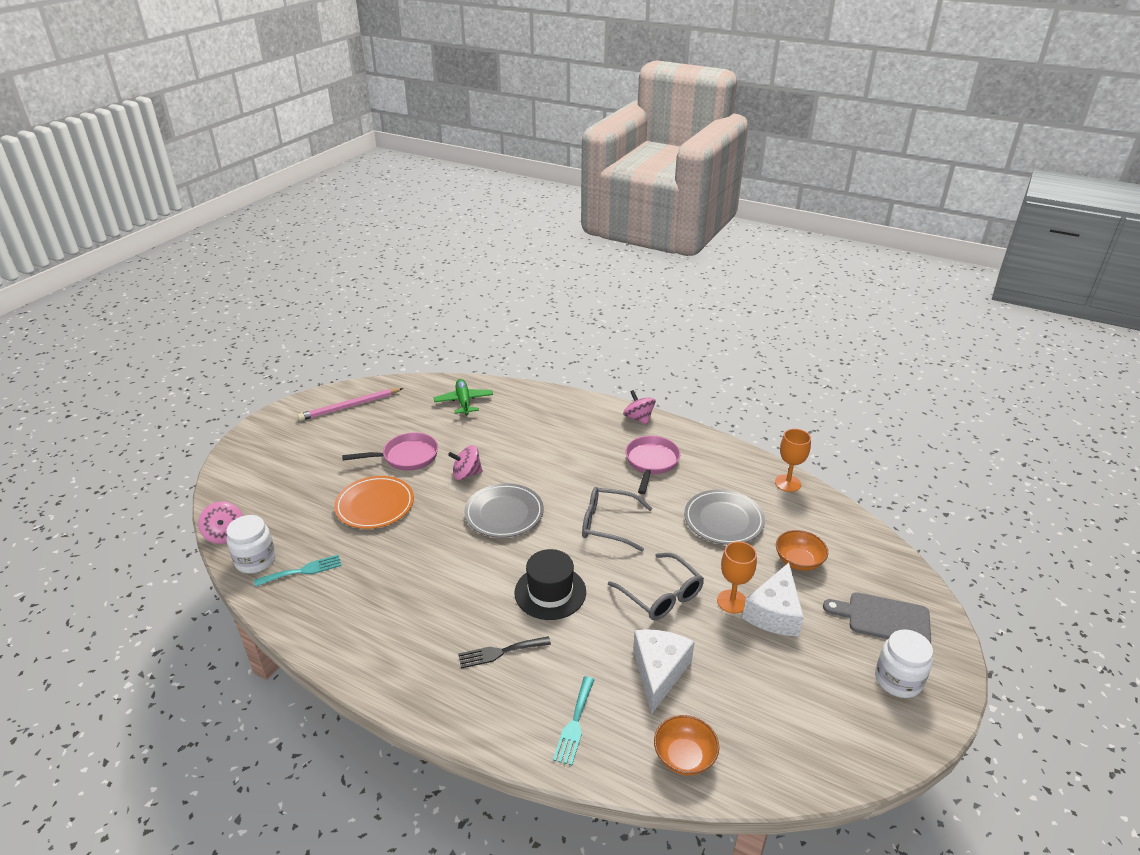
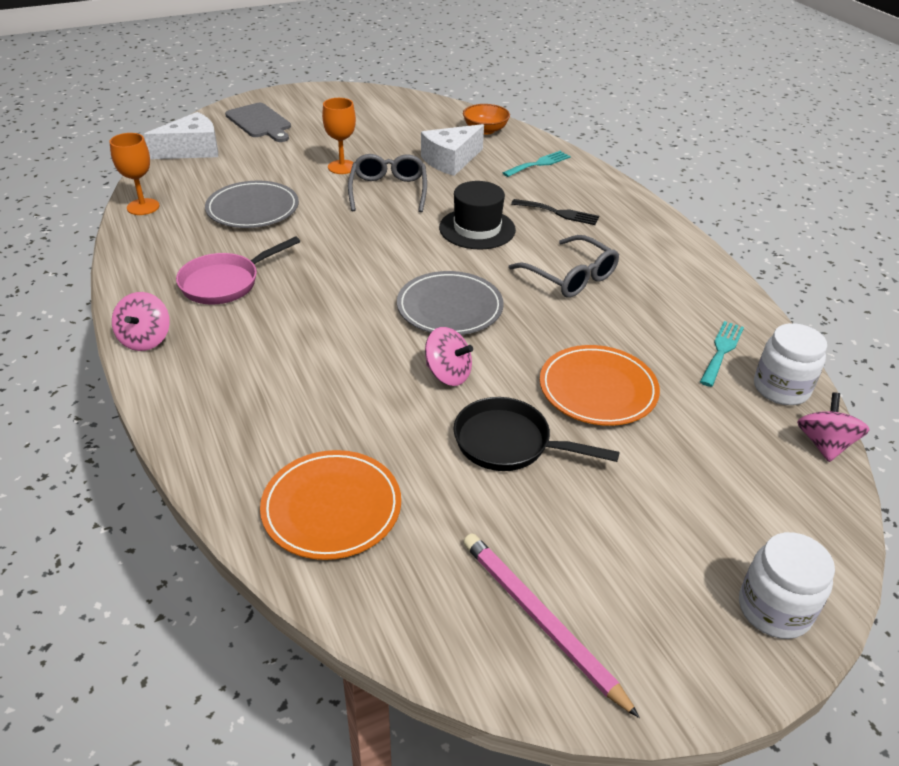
camera: 145 degrees left, 5 degrees up
turquoise fork [254,555,342,587] -> turquoise fork turned 105 degrees clockwise [700,321,744,387]
pink pencil [298,388,404,421] -> pink pencil turned 135 degrees counterclockwise [463,533,640,718]
pink pan [342,432,438,471] -> black pan [454,397,620,471]
green plane [434,379,493,416] -> orange plate [260,450,401,560]
grey glasses [582,487,653,552] -> grey glasses moved to [509,235,619,298]
white cheese [742,563,804,637] -> white cheese moved to [144,112,218,159]
orange bowl [776,530,828,571] -> none
white jar [875,629,933,698] -> white jar moved to [739,532,835,639]

